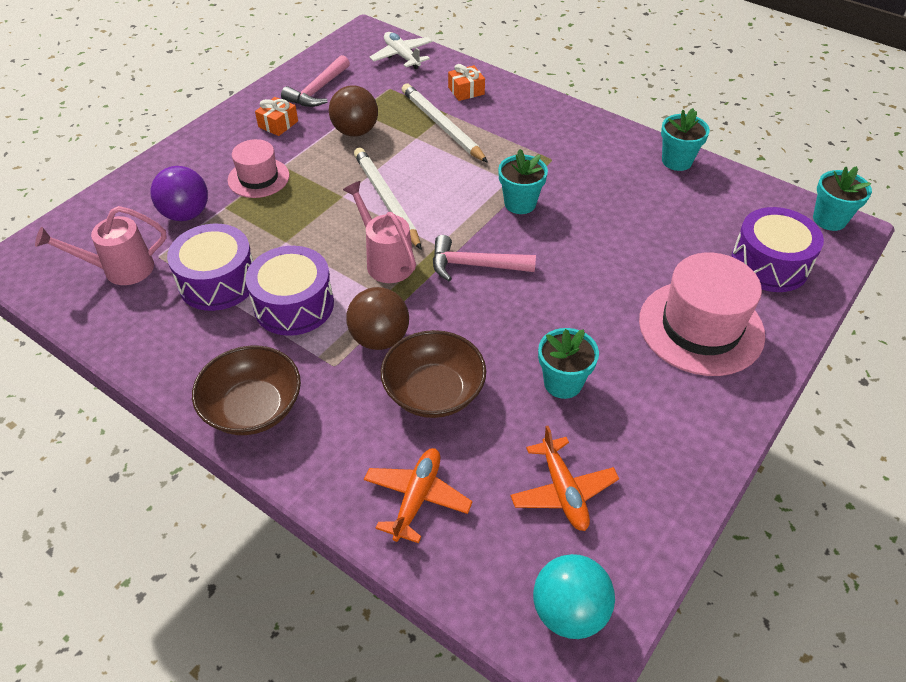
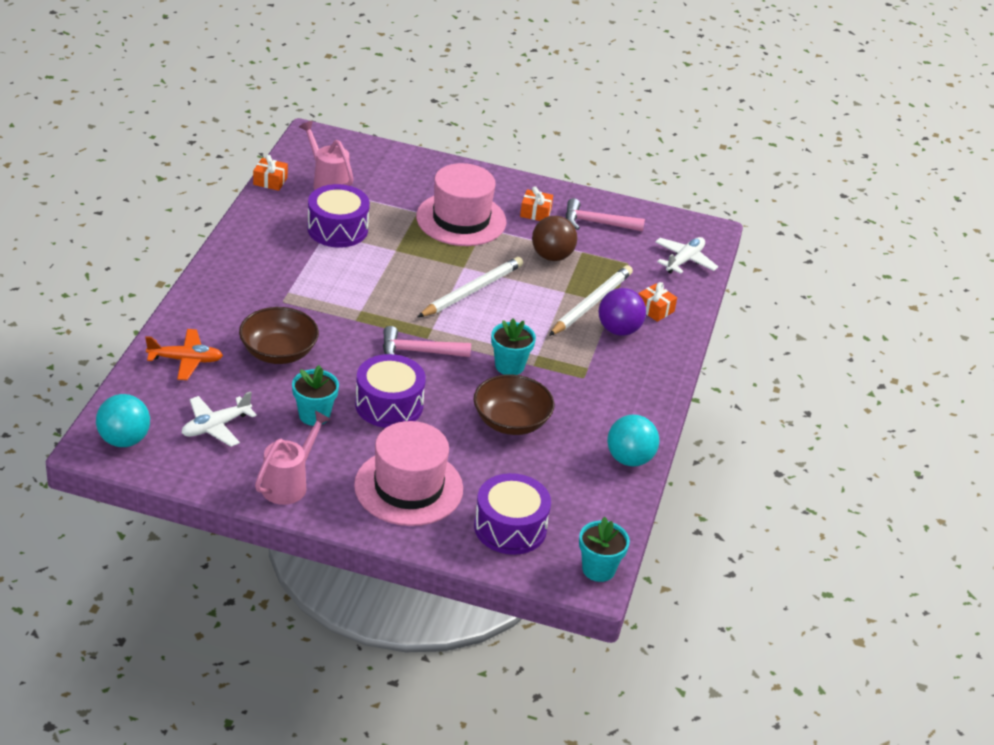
camera: 65 degrees right, 10 degrees down
purple ball [151,166,208,221] -> purple ball moved to [598,288,646,336]
brown bowl [192,346,301,435] -> brown bowl moved to [474,374,554,435]
pink hat [228,139,290,198] -> pink hat [416,163,506,246], size x1.71
purple drum [245,246,334,336] -> purple drum moved to [355,354,426,428]
pink watering can [343,181,416,283] -> pink watering can moved to [255,411,331,505]
brown ball [346,287,409,350] -> none
pink hammer [433,235,536,281] -> pink hammer turned 75 degrees counterclockwise [383,326,471,357]
orange plane [510,426,619,531] -> white plane [182,391,257,447]
turquoise flower pot [661,108,710,171] -> turquoise ball [607,415,659,467]
none -> orange gift [253,155,288,191]

